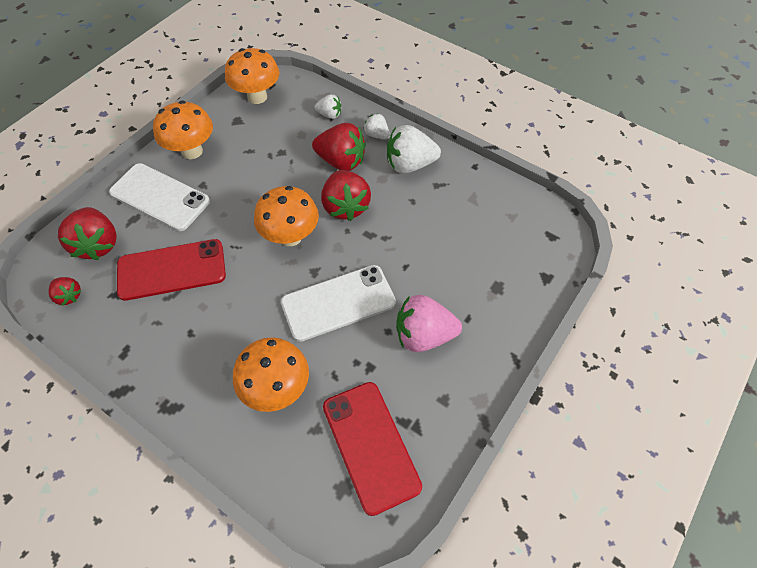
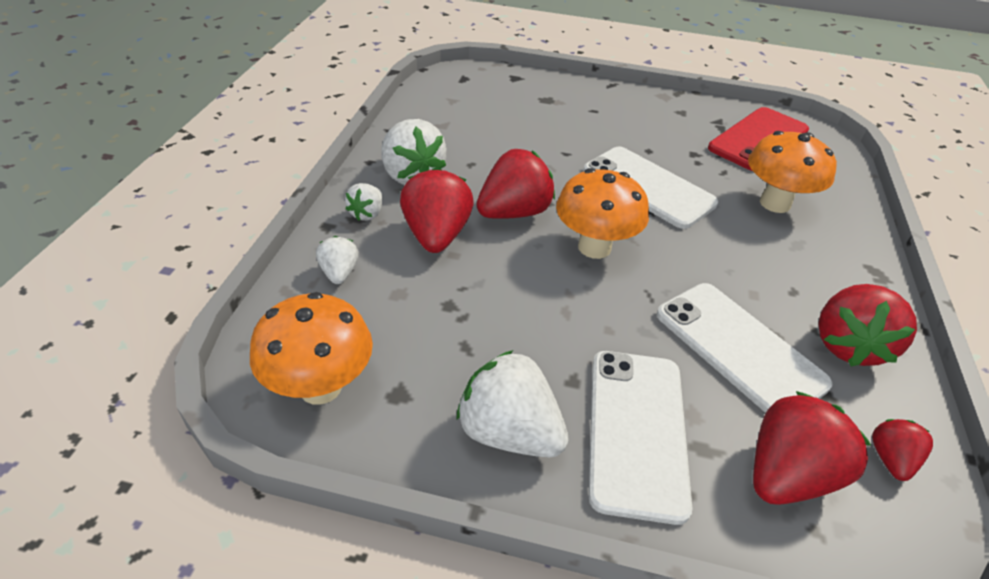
camera: 115 degrees left, 15 degrees down
red phone [117,239,226,301] -> white phone [657,283,833,413]
orange mushroom [153,101,213,159] -> white strawberry [456,350,569,457]
pink strawberry [396,295,462,352] -> none
none -> red strawberry [818,284,917,366]

